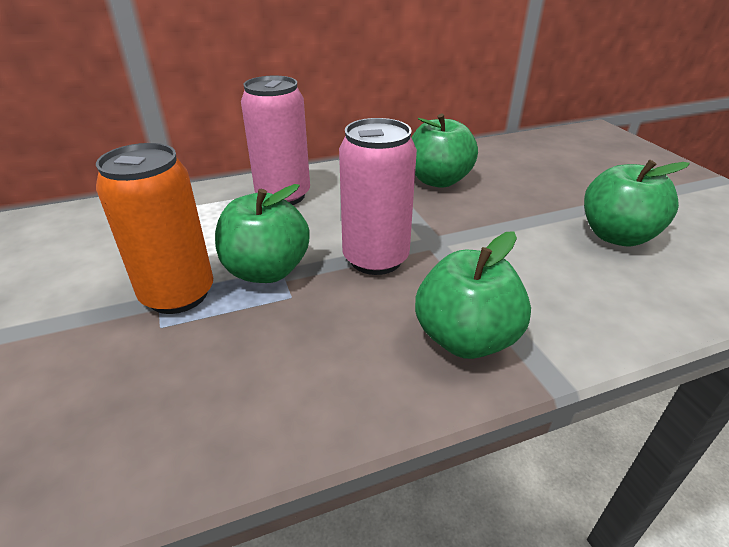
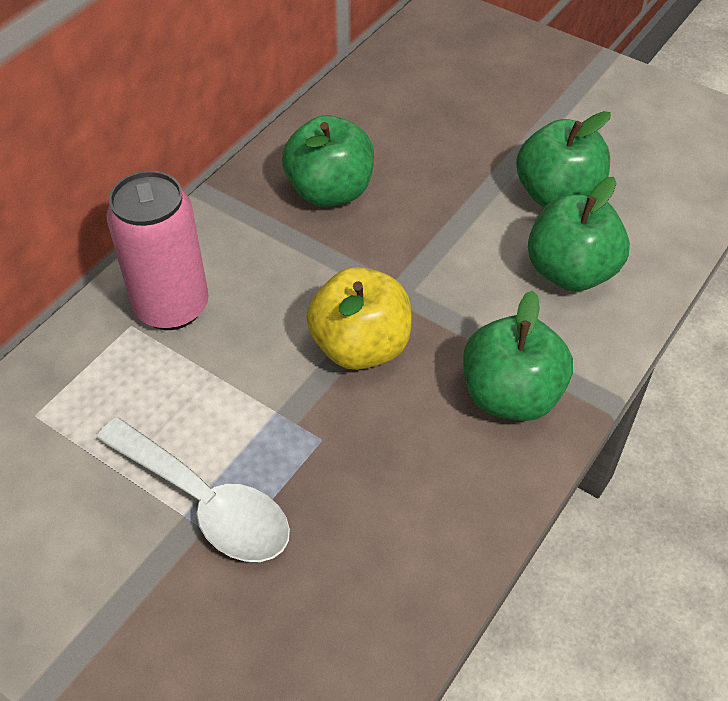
camera: 35 degrees left, 15 degrees up
orange can [96,143,213,314] -> white spoon [96,418,290,562]
green apple [215,184,310,283] -> green apple moved to [528,177,630,291]
pink can [339,118,417,275] -> yellow apple [306,267,411,370]

